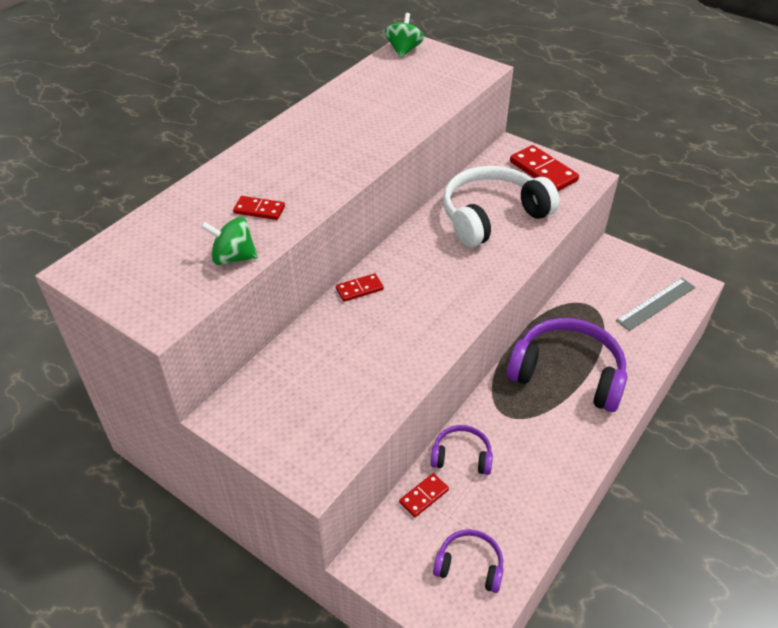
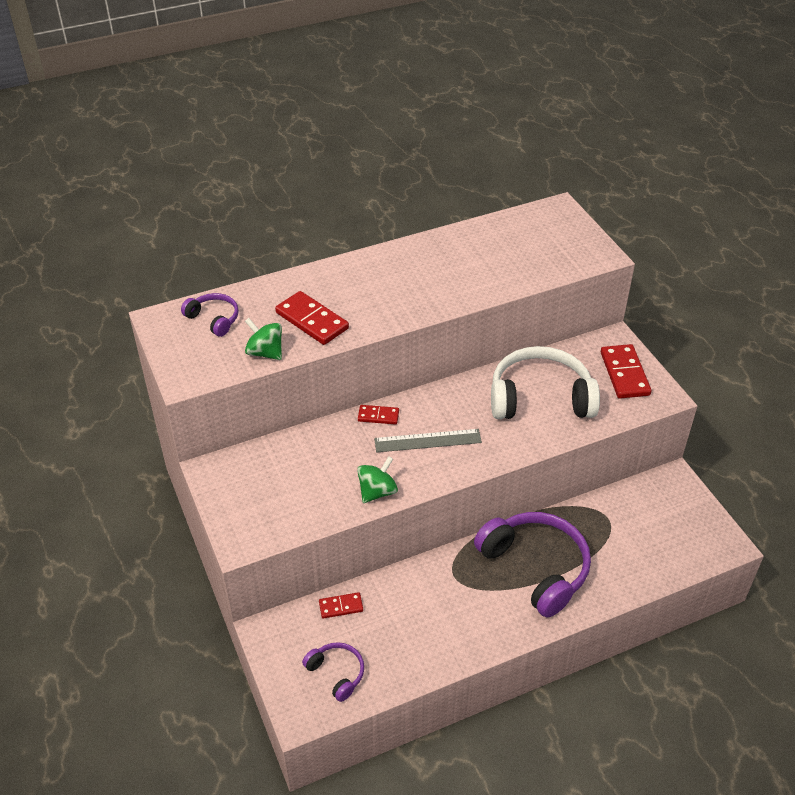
camera: 30 degrees right, 0 degrees up
red domino [233,196,285,220] -> red domino [275,291,349,345], size x1.77
green spinning top [385,13,424,58] -> green spinning top moved to [357,456,398,503]
purple headphones [430,425,493,475] -> purple headphones moved to [181,293,239,337]
grey ruler [616,278,696,331] -> grey ruler moved to [374,429,482,452]

